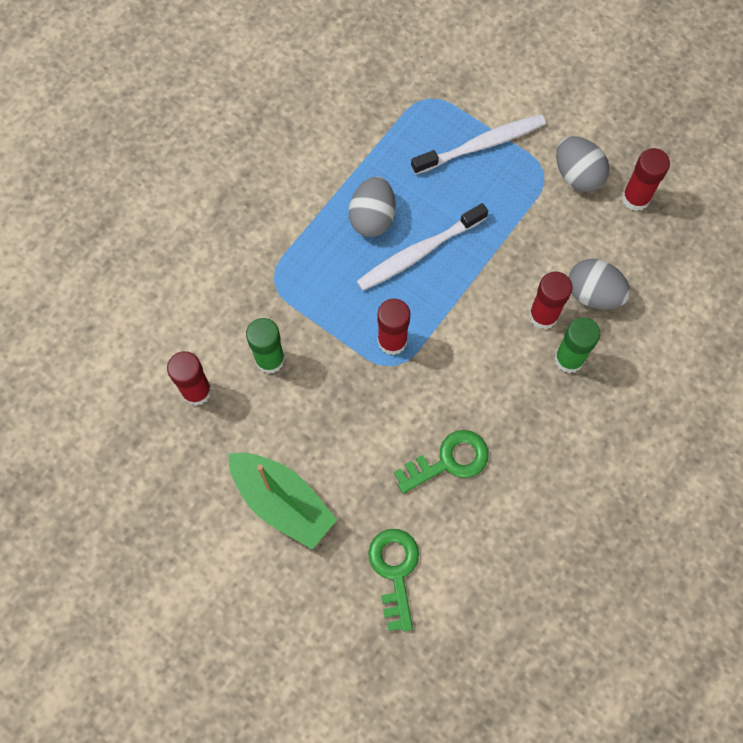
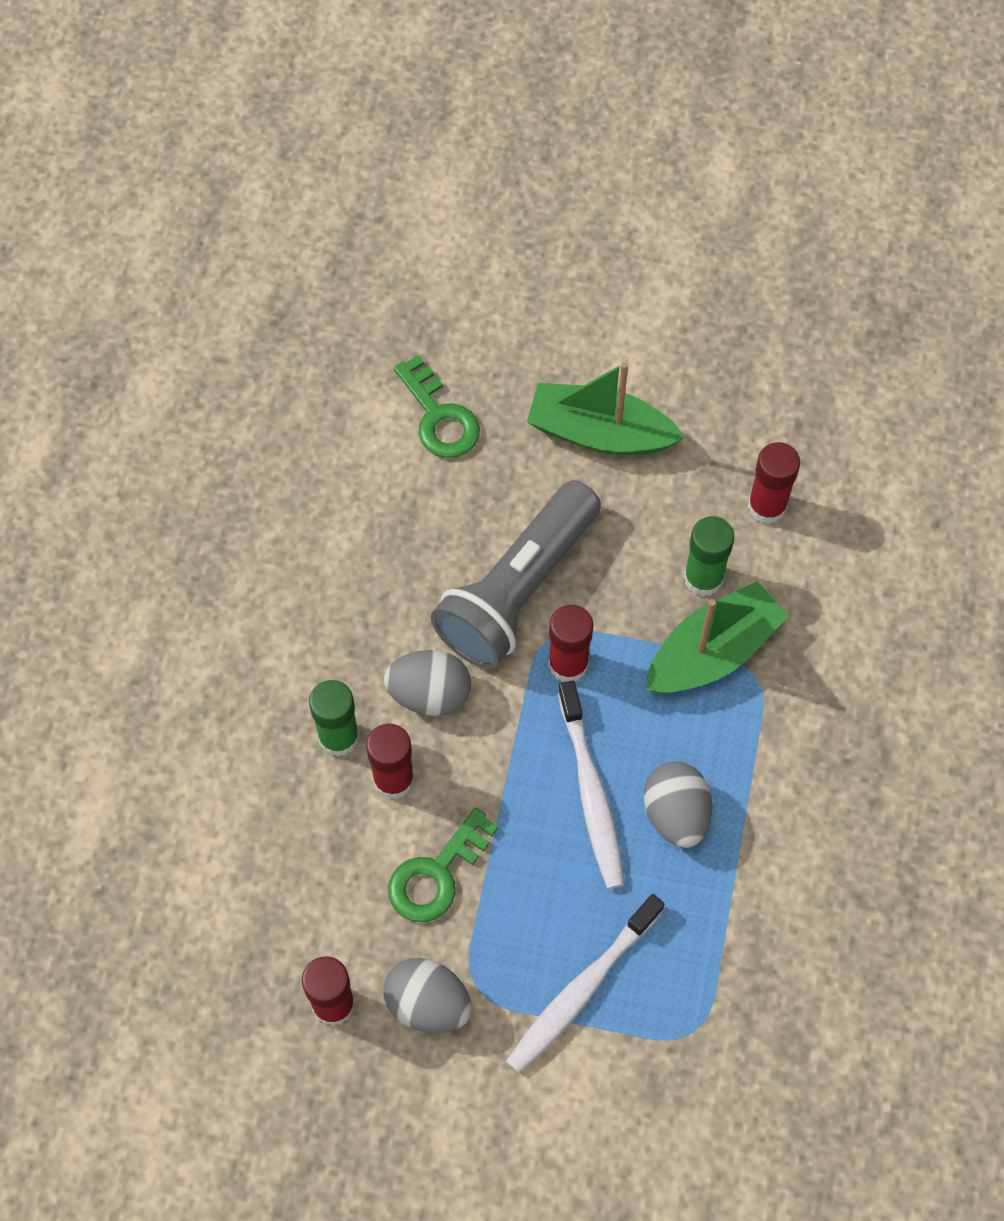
camera: 155 degrees right, 5 degrees down
white toothbrush [357,203,488,291] -> white toothbrush turned 135 degrees clockwise [558,681,625,889]
green key [394,430,489,493] -> green key moved to [388,807,498,922]
grey egg [569,259,630,309] -> grey egg moved to [384,650,471,716]
none -> grey flashlight [431,480,601,669]
none -> green boat [646,581,788,693]

